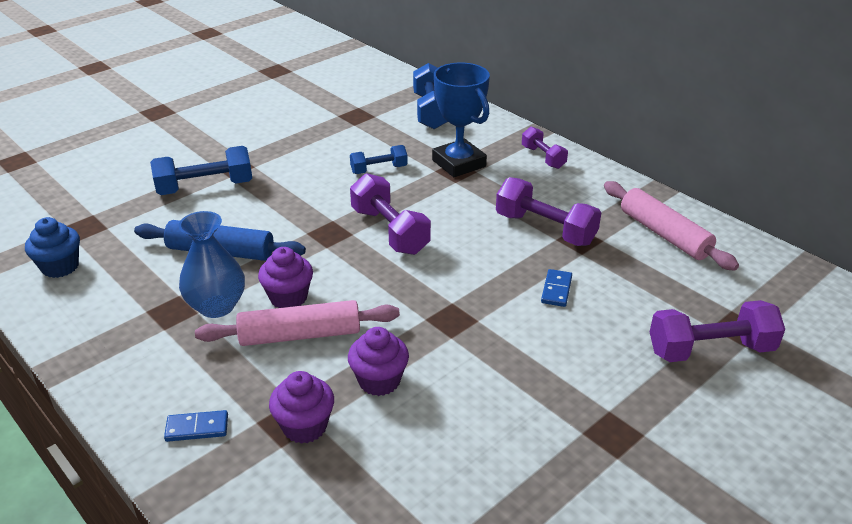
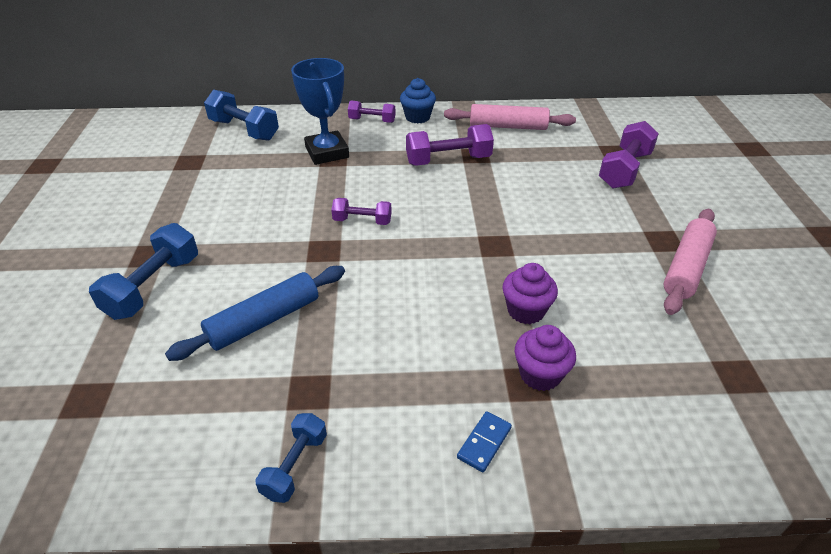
camera: 50 degrees left, 5 degrees up
blue cupcake [25,217,80,278] -> blue cupcake moved to [400,78,436,123]
blue vase [179,211,245,318] -> none
pink rolling pin [195,300,400,346] -> pink rolling pin moved to [664,209,717,315]
purple cupcake [258,247,313,308] -> none
blue dumbbell [350,145,408,174] -> blue dumbbell moved to [255,413,327,503]
purple dumbbell [350,173,431,255] -> purple dumbbell [331,198,392,225], size x0.61
blue trophy [432,63,490,177] -> blue trophy turned 60 degrees clockwise [291,58,349,165]
blue domino [541,269,572,307] -> none

